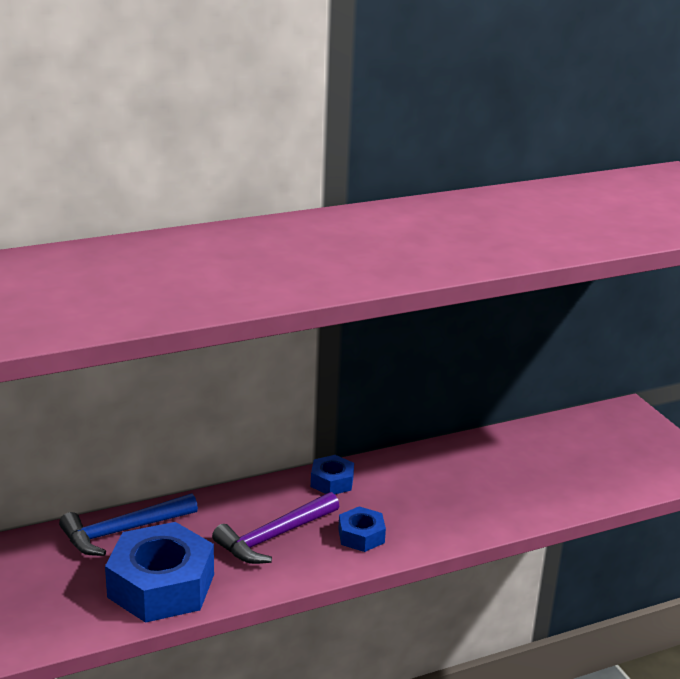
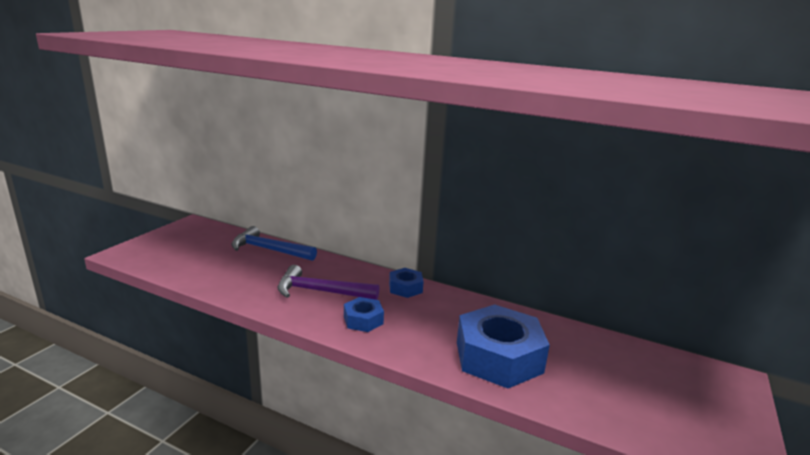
camera: 50 degrees right, 5 degrees down
blue nut [105,522,214,623] -> blue nut moved to [457,304,550,388]

